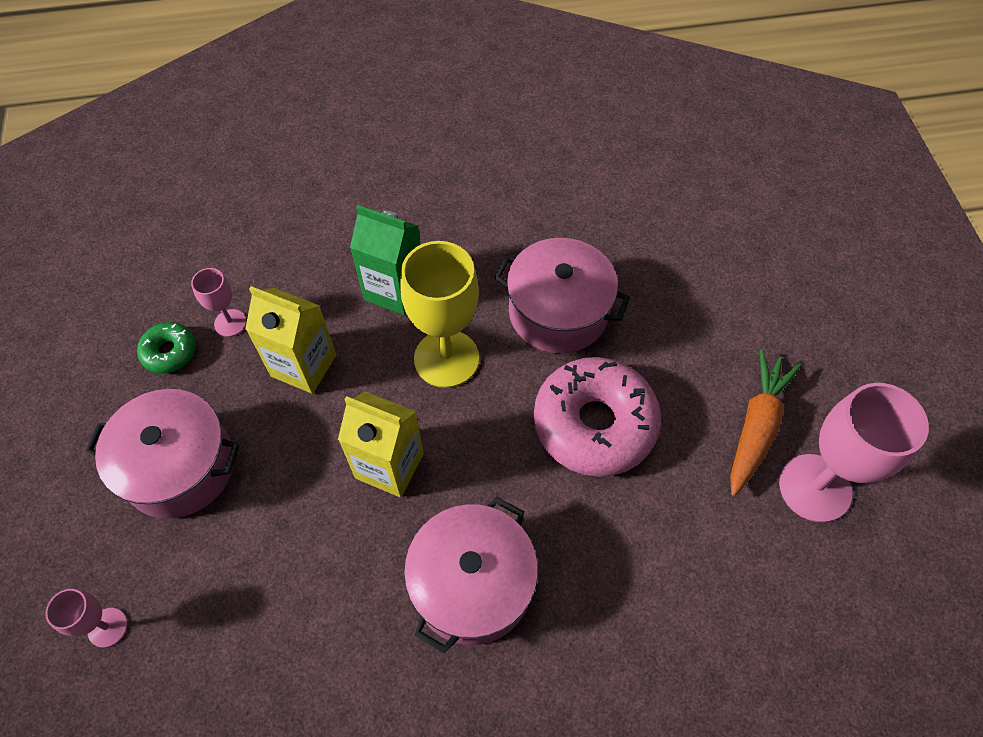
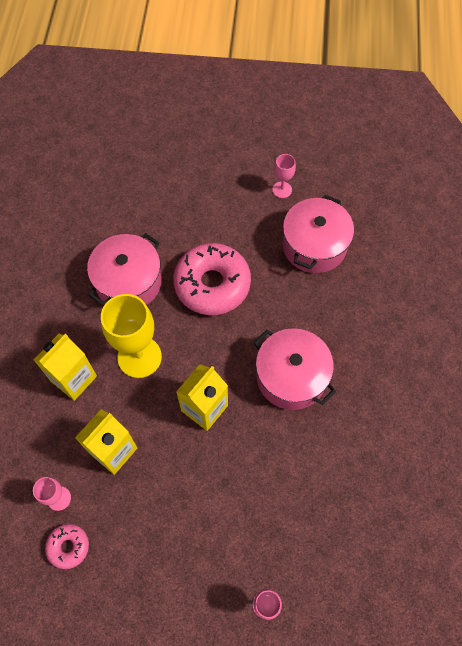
camera: 75 degrees left, 5 degrees up
pink pot [86,389,239,519] -> pink pot moved to [282,195,354,273]
green donut [137,322,196,374] -> pink donut [45,524,89,569]
green carton [350,205,421,315] -> yellow carton [34,334,97,401]
orange carrot [730,350,801,496] -> none
pink goblet [779,383,929,522] -> pink goblet [273,154,296,198], size x0.50

